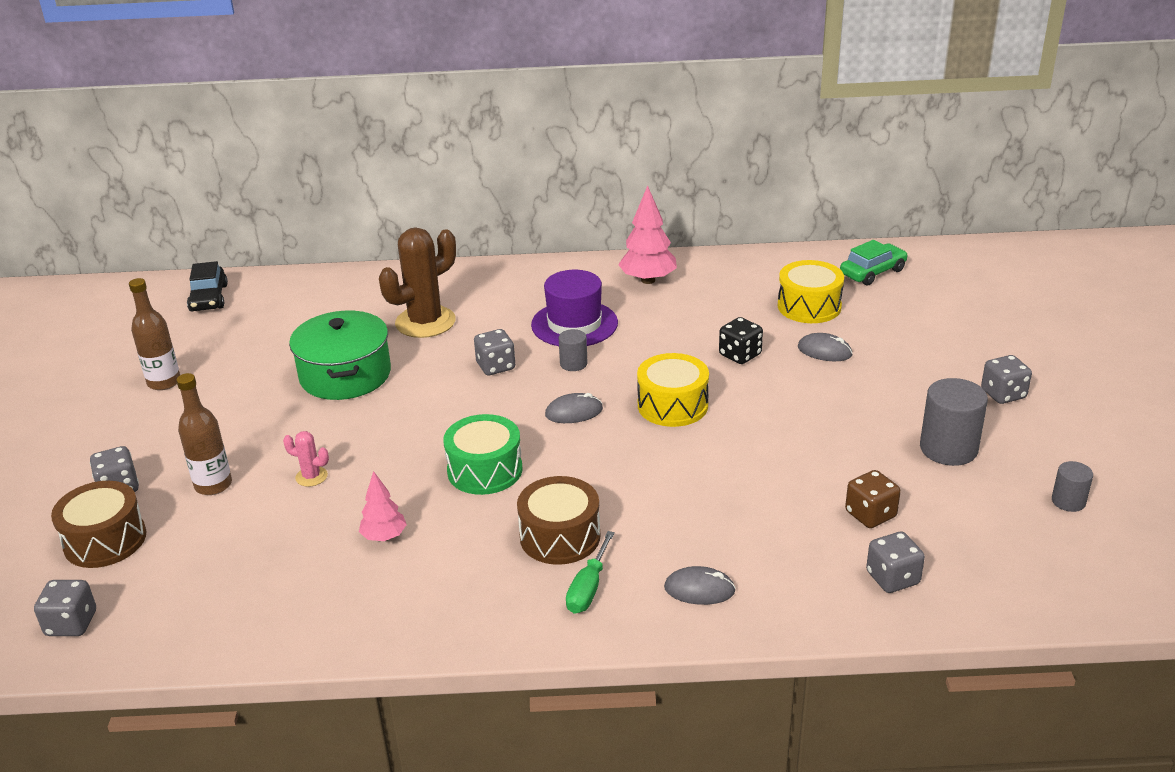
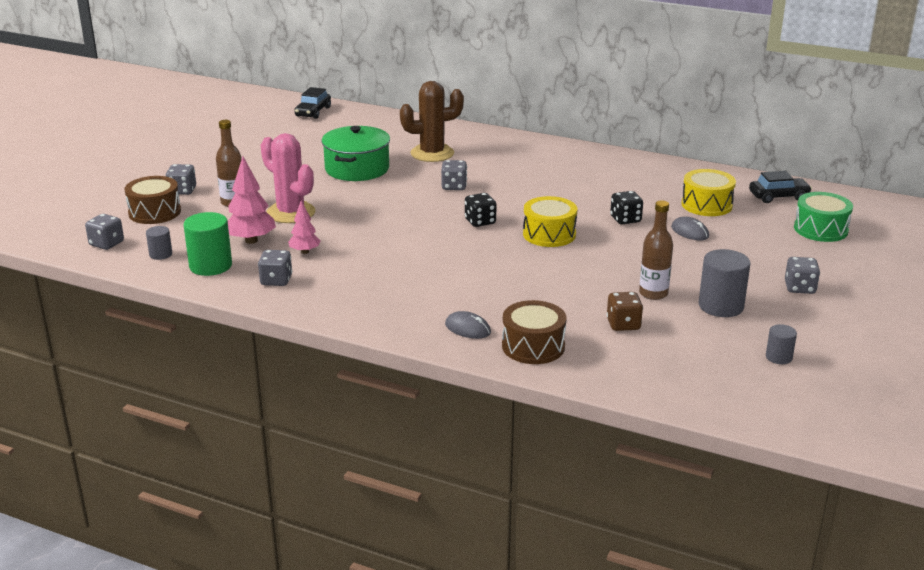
camera: 25 degrees right, 5 degrees down
brown bottle [129,278,180,390] -> brown bottle moved to [639,201,673,300]
pink cactus [283,431,329,487] -> pink cactus [261,133,315,223], size x2.25
green drum [443,414,523,495] -> green drum moved to [794,192,853,242]
brown drum [517,476,600,565] -> brown drum moved to [502,300,567,364]
purple hat [531,270,618,346] -> none
grey mouse [545,393,603,423] -> black dice [465,193,497,227]
grey cylinder [559,329,587,371] -> grey cylinder moved to [146,226,172,260]
green screwdriver [566,531,615,614] -> none
pink tree [618,185,677,284] -> pink tree moved to [228,157,276,244]
green car [840,240,908,285] -> black car [749,171,812,203]
grey dice [866,532,925,593] -> grey dice moved to [258,250,292,286]
none -> green cylinder [184,212,232,276]

